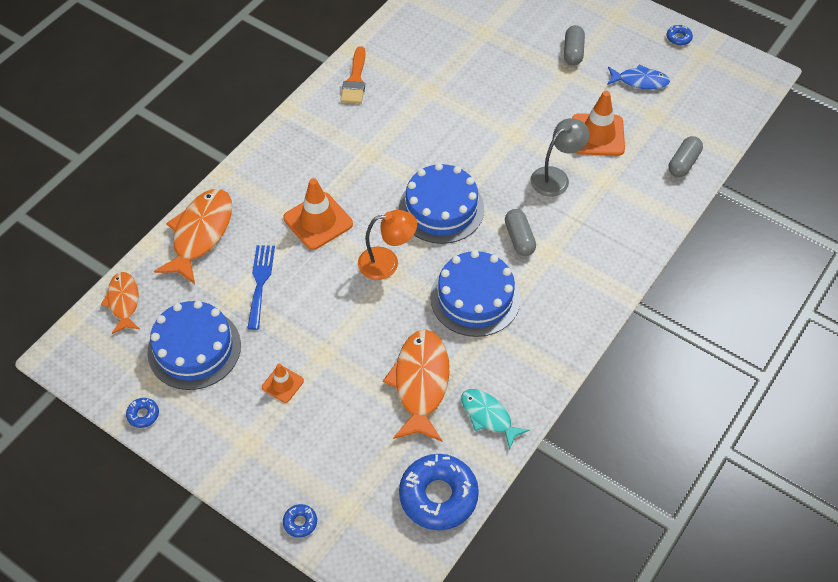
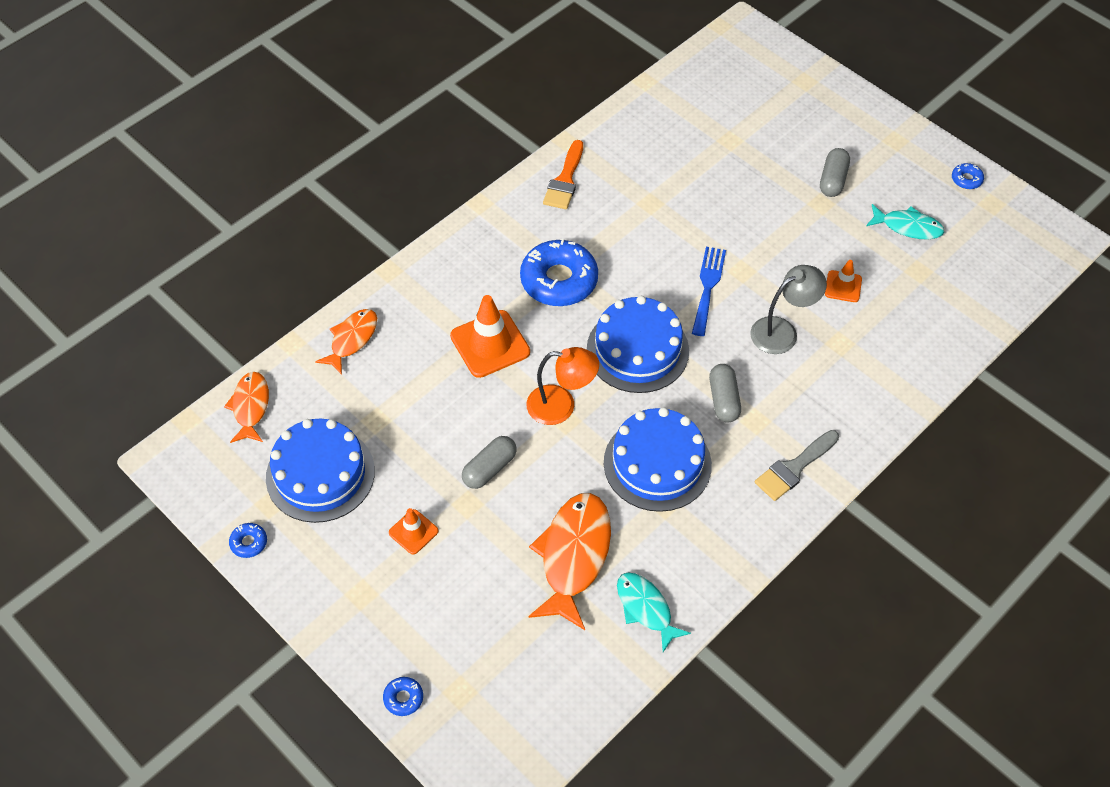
camera: 10 degrees right, 0 degrees up
orange fish [154,189,232,284] -> orange fish [315,309,377,375], size x0.60
blue fork [247,245,275,330] -> blue fork moved to [692,247,726,336]
blue donut [399,454,479,530] -> blue donut moved to [520,239,598,306]
orange traffic cone [572,91,625,156] -> orange traffic cone [825,260,862,302], size x0.55
blue fish [607,64,670,89] -> turquoise fish [866,204,945,240]
grey capsule [669,136,703,177] -> grey capsule moved to [462,436,517,489]
none -> grey brush [755,430,839,501]

